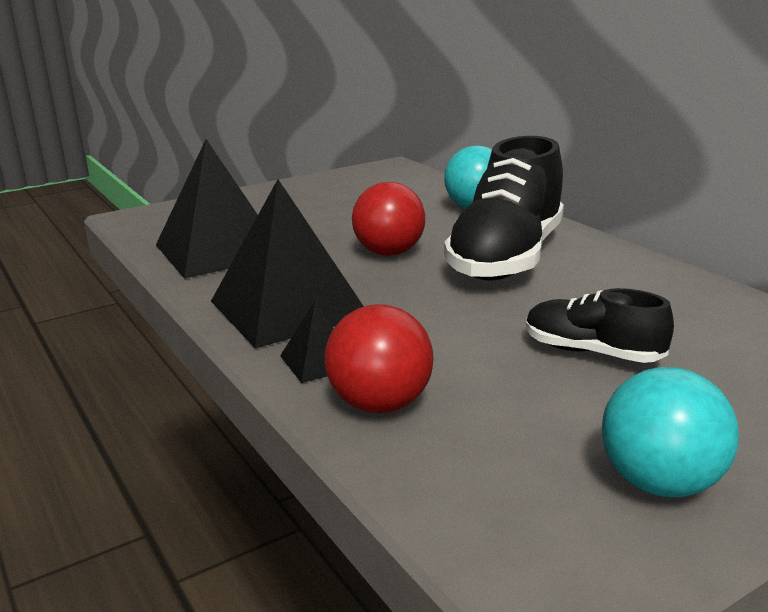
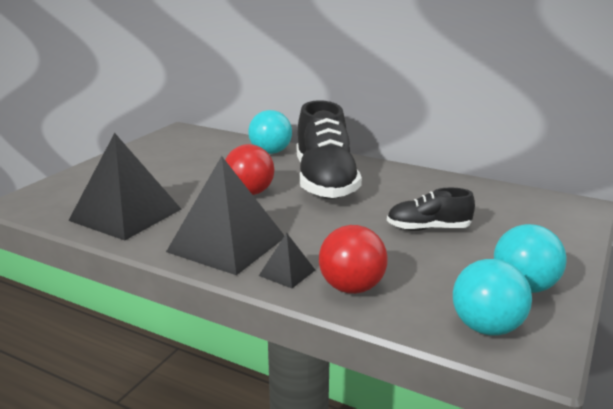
camera: 30 degrees left, 0 degrees up
none -> turquoise ball [453,259,532,336]

